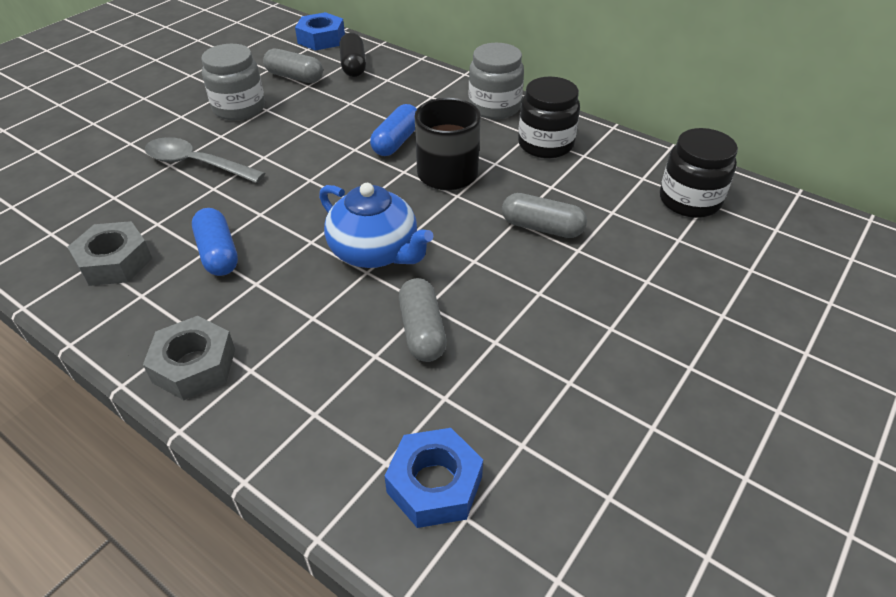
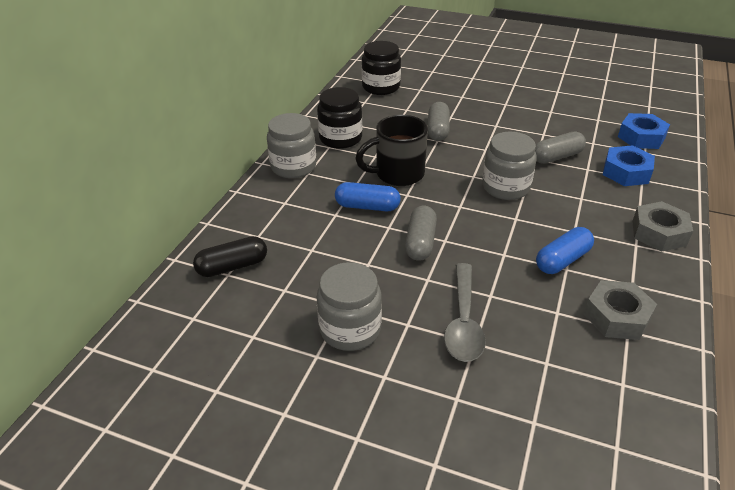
camera: 105 degrees left, 5 degrees down
grey capsule [263,49,323,83] -> grey capsule moved to [405,206,437,261]
blue nut [295,12,345,51] -> blue nut moved to [603,145,655,186]
blue teapot [319,183,434,268] -> grey jar [482,132,537,200]

